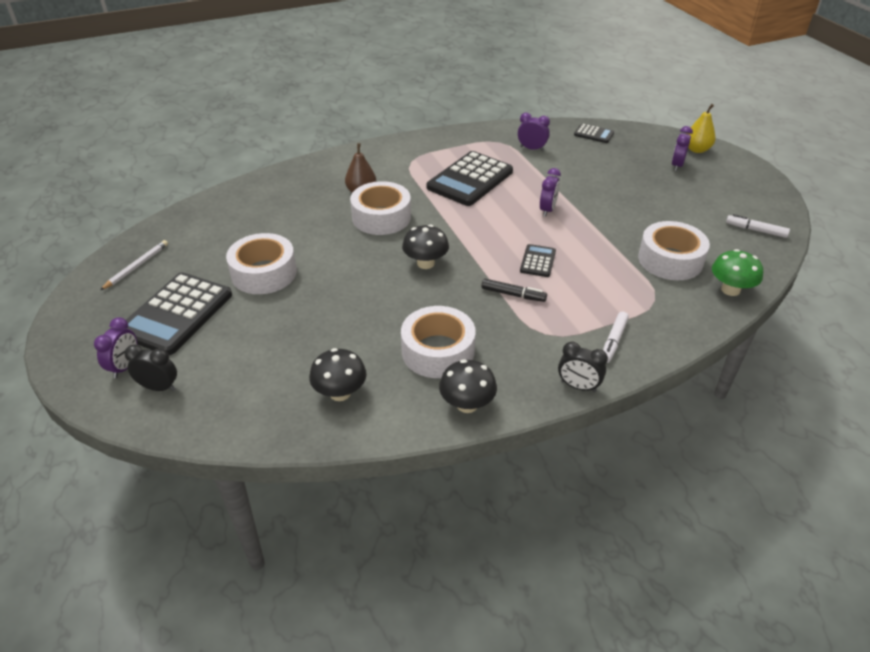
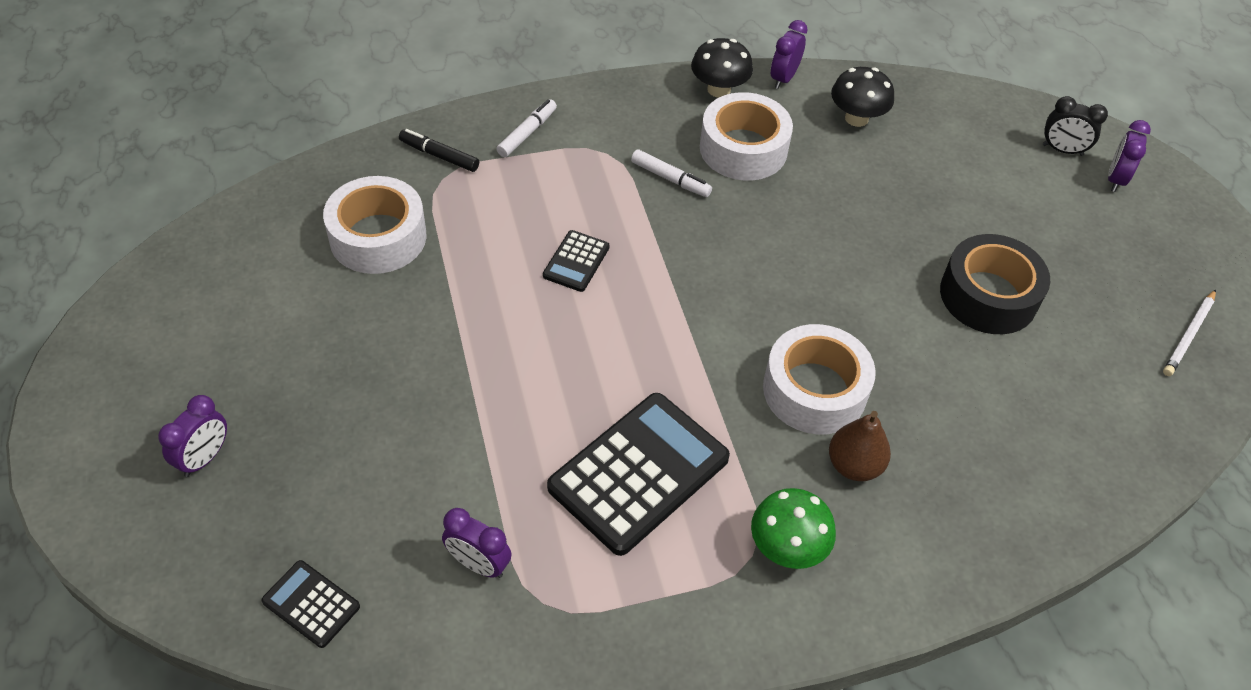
camera: 175 degrees left, 10 degrees up
black calculator [126,272,232,355] -> none
white tape [226,233,297,294] -> black tape [940,234,1050,334]
black mushroom [402,224,449,269] -> none
black marker [481,279,547,302] -> black marker moved to [399,129,479,172]
purple clock [540,168,561,217] -> purple clock moved to [771,20,808,89]
black clock [558,342,608,392] -> none
yellow pear [686,104,716,153] -> none
green mushroom [712,249,763,296] -> green mushroom moved to [751,488,836,569]
white marker [726,214,790,238] -> white marker moved to [631,149,712,197]

